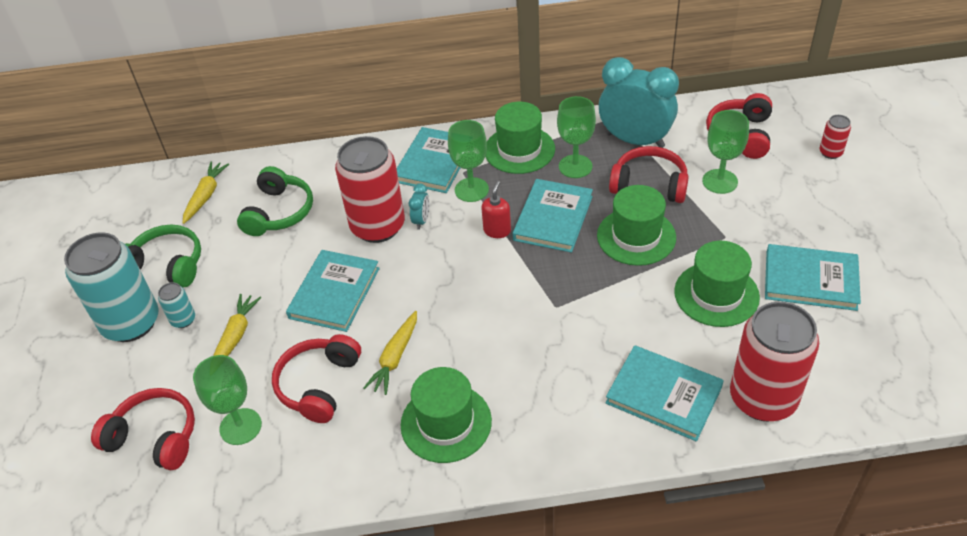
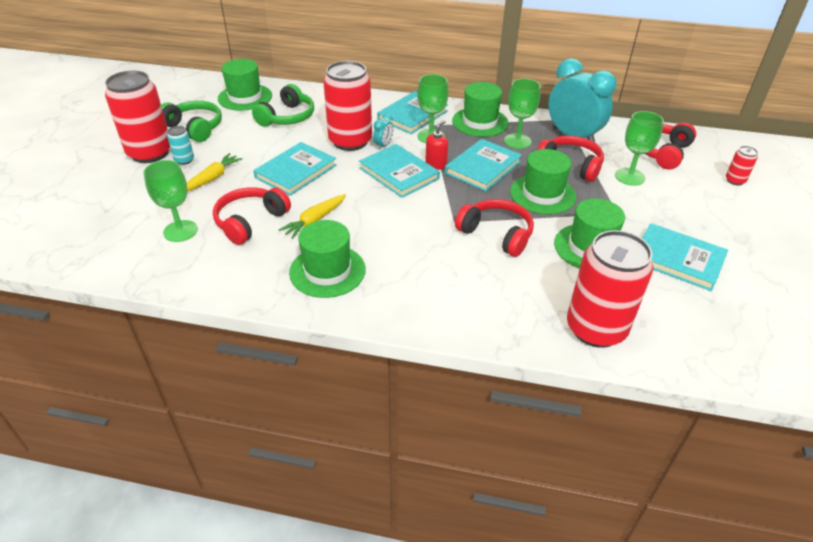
camera: 15 degrees right, 5 degrees down
turquoise can [64,232,159,342] -> red can [105,71,170,163]
red headphones [91,388,195,471] -> red headphones moved to [455,199,534,257]
yellow carrot [183,162,229,224] -> green hat [218,59,272,111]
turquoise book [606,345,724,441] -> turquoise book moved to [359,144,440,198]

